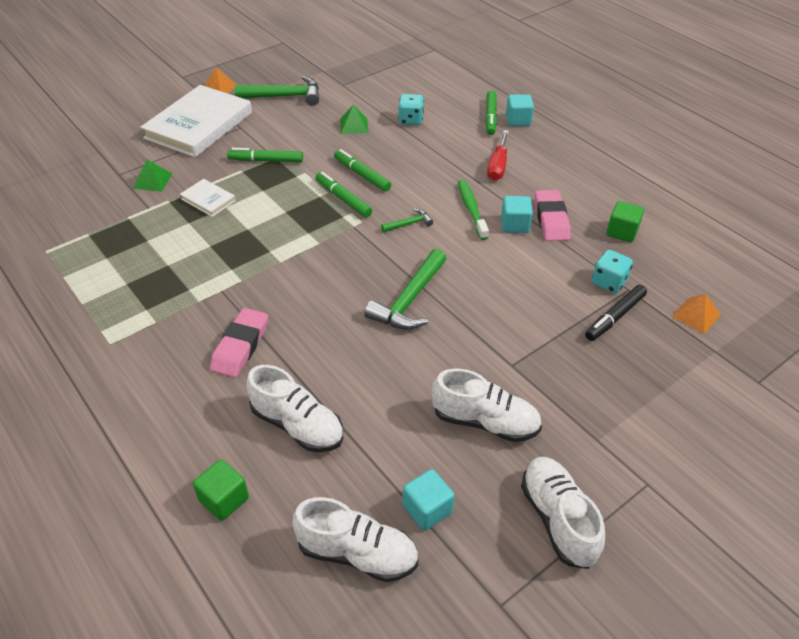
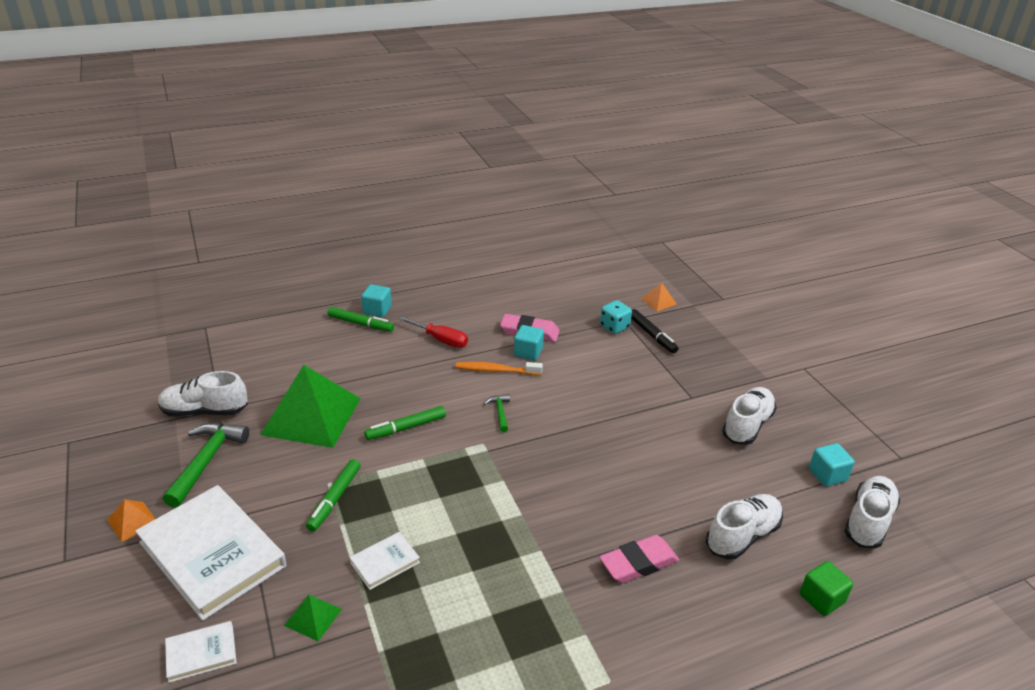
camera: 75 degrees left, 10 degrees down
pink eraser [210,308,268,378] -> pink eraser turned 60 degrees counterclockwise [599,535,679,583]
green marker [316,172,372,218] -> none
green pyramid [340,105,368,134] -> green pyramid [260,365,361,448], size x2.36
green hammer [364,249,446,330] -> none
turquoise dice [398,94,424,125] -> none
green toothbrush [458,180,489,240] -> orange toothbrush [456,362,543,375]
white shoe [521,457,605,569] -> white shoe moved to [158,371,248,416]
green cube [607,201,644,242] -> none
none -> white book [165,621,237,683]

